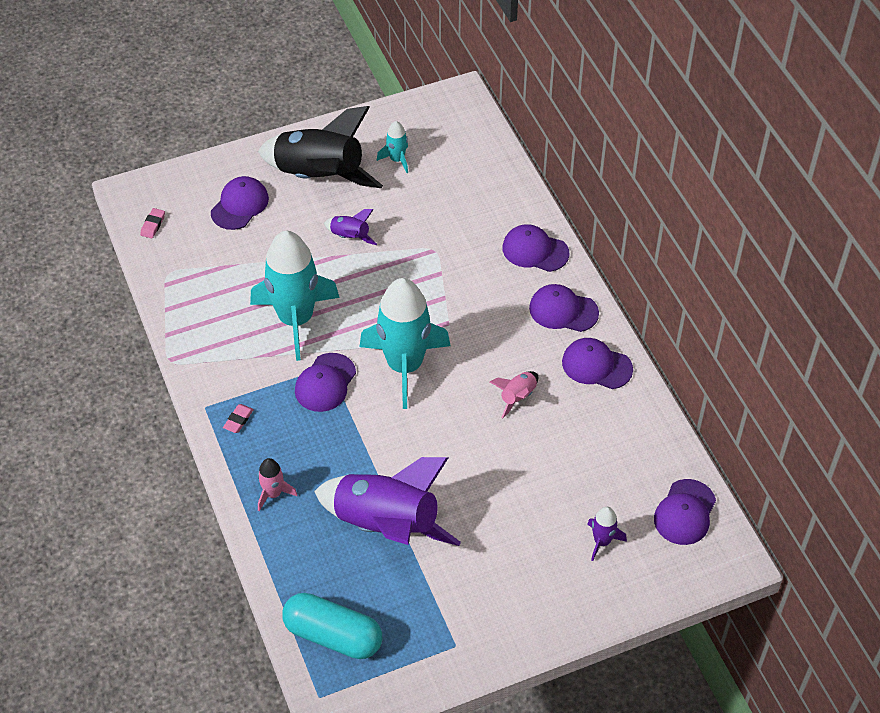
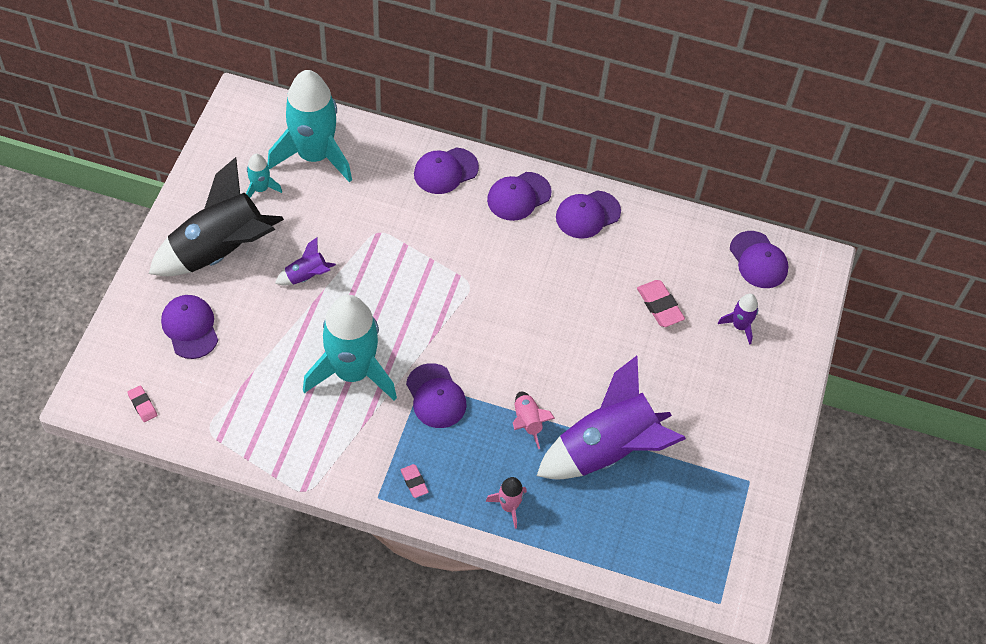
camera: 55 degrees left, 5 degrees up
turquoise capsule [282,593,382,659] -> none
turquoise rocket [359,278,451,409] -> turquoise rocket moved to [268,70,352,183]
pink rocket [490,371,538,419] -> pink rocket moved to [513,392,555,449]
none -> pink eraser [637,280,685,327]

